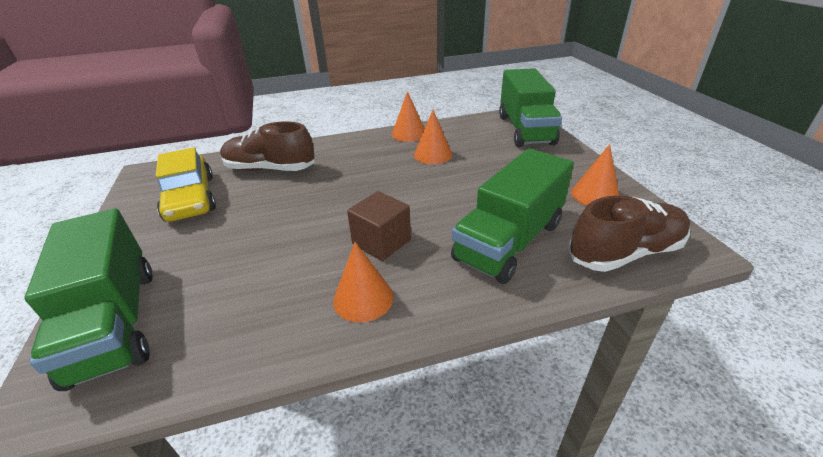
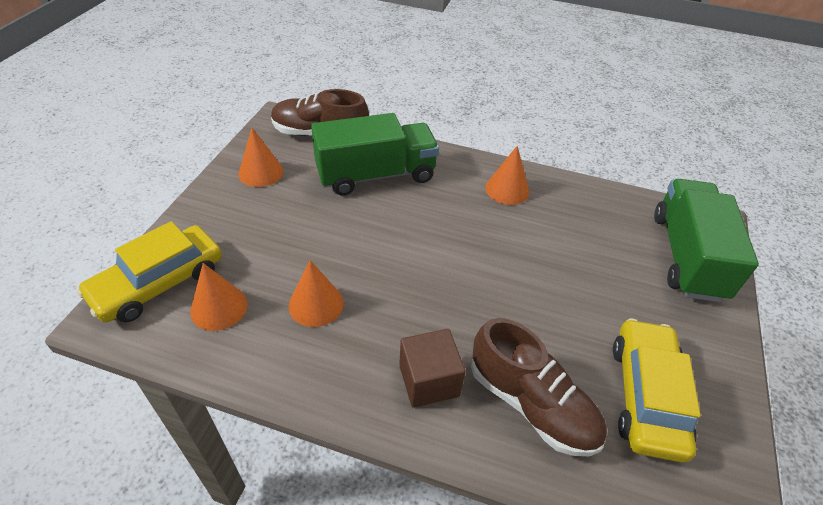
camera: 150 degrees left, 10 degrees up
brown cube [347,191,411,261] -> brown cube moved to [399,329,466,408]
orange cone [392,91,425,142] -> orange cone moved to [190,263,247,331]
green truck [499,68,562,147] -> yellow car [77,221,222,323]

